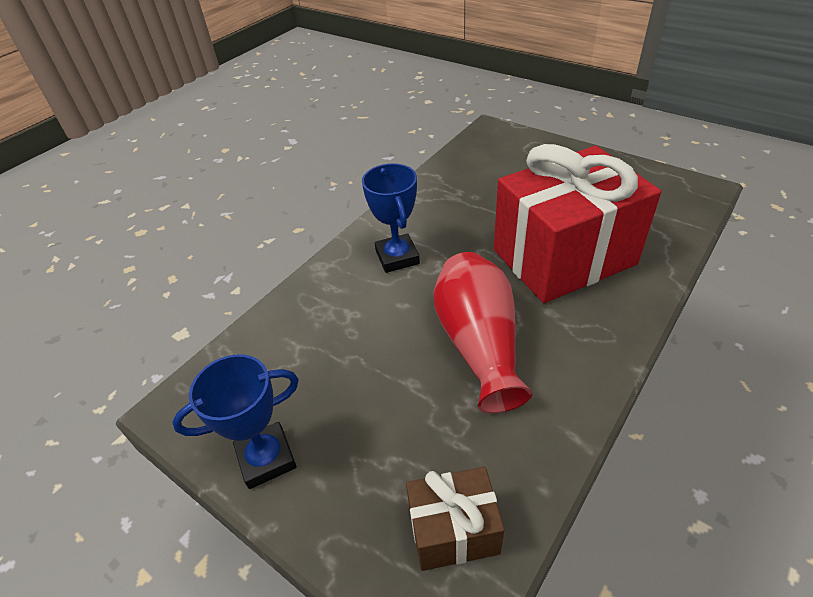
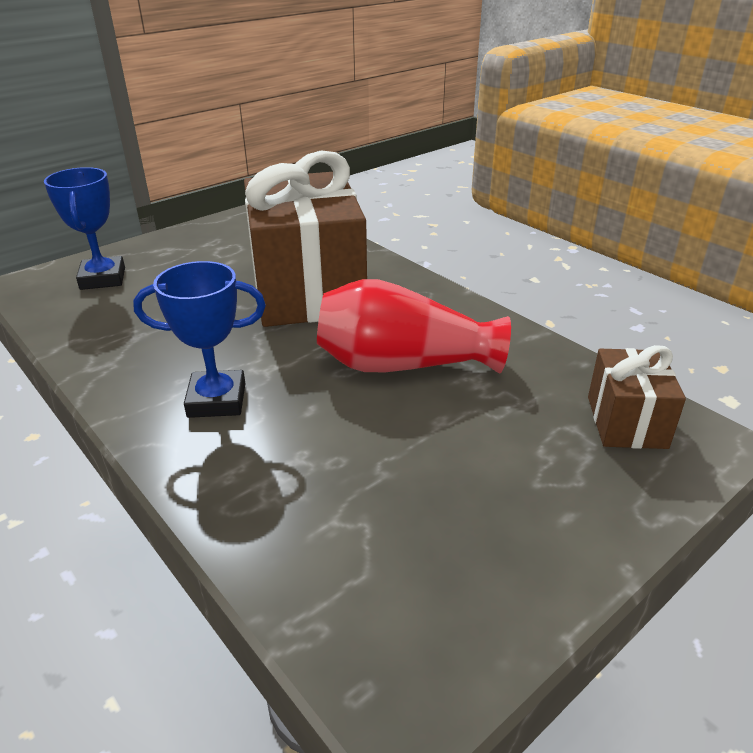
camera: 80 degrees left, 10 degrees down
blue trophy [172,354,299,489] -> blue trophy moved to [44,167,125,290]
red gift [494,144,661,303] -> brown gift [244,151,367,327]

